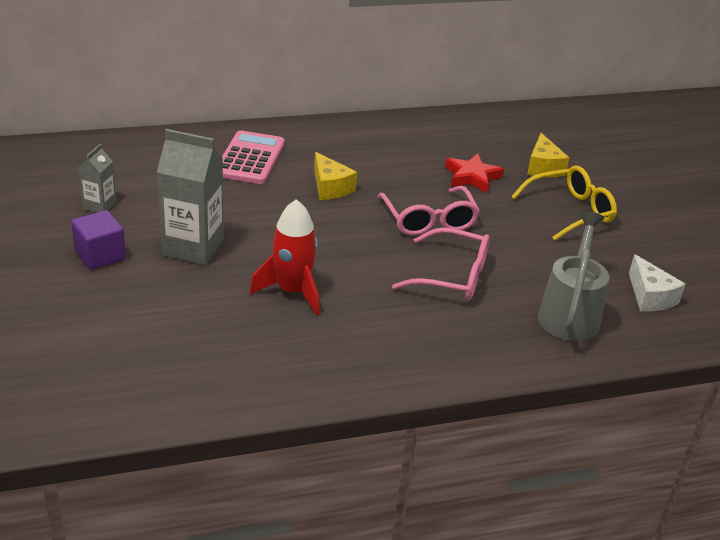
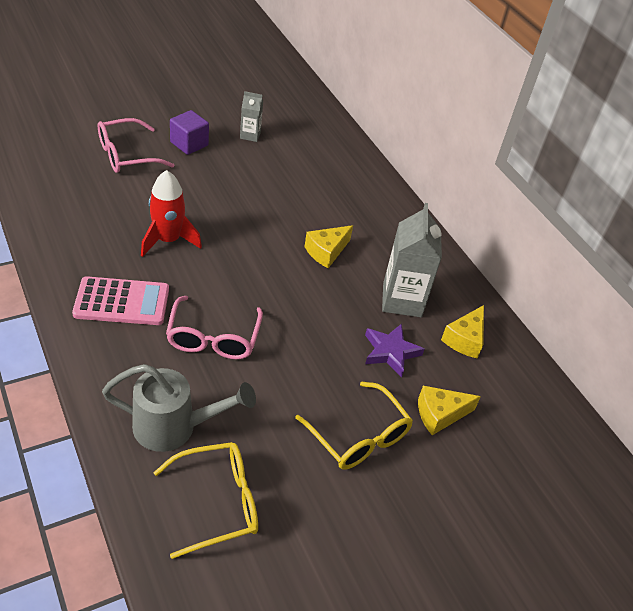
camera: 75 degrees right, 10 degrees up
grey carton [157,129,224,265] -> grey carton moved to [382,203,442,317]
pink calculator [222,130,285,184] -> pink calculator moved to [72,276,169,325]
pink glasses [378,186,480,235] -> pink glasses moved to [98,118,174,173]
red star [445,153,504,193] -> purple star [365,324,424,377]
white cheese [629,254,686,312] -> yellow glasses [153,442,258,559]
none -> yellow cheese [441,305,484,358]

